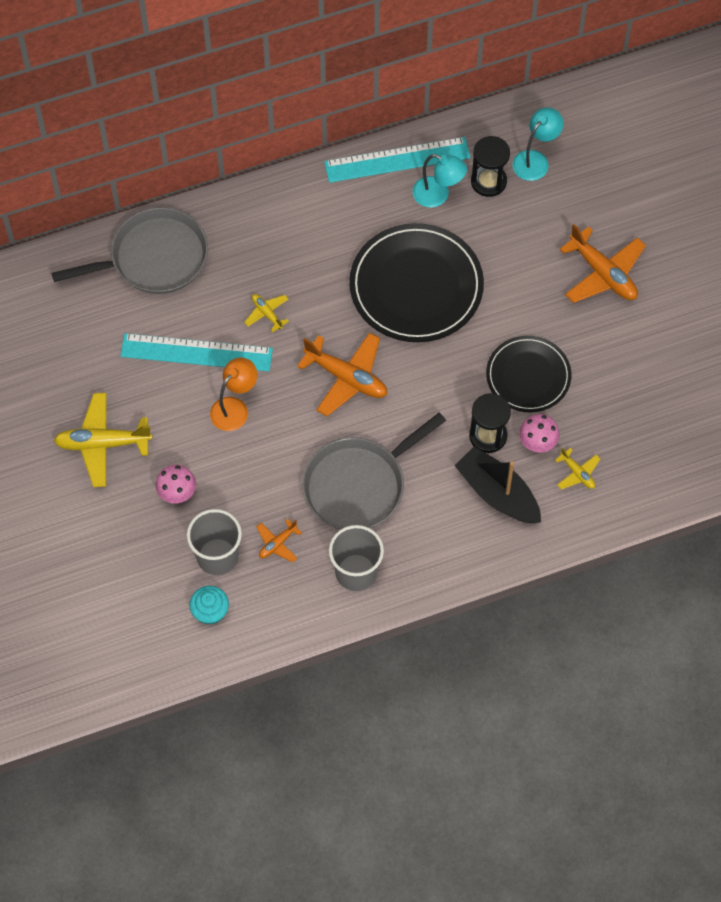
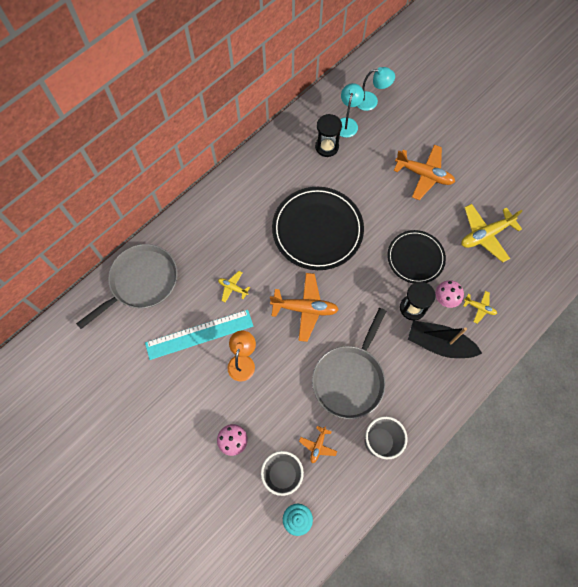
camera: 25 degrees left, 5 degrees up
yellow plane [53,393,152,487] -> yellow plane moved to [461,204,522,262]
turquoise ruler [324,137,470,183] -> none
turquoise lamp [412,154,467,208] -> turquoise lamp moved to [357,67,395,111]

